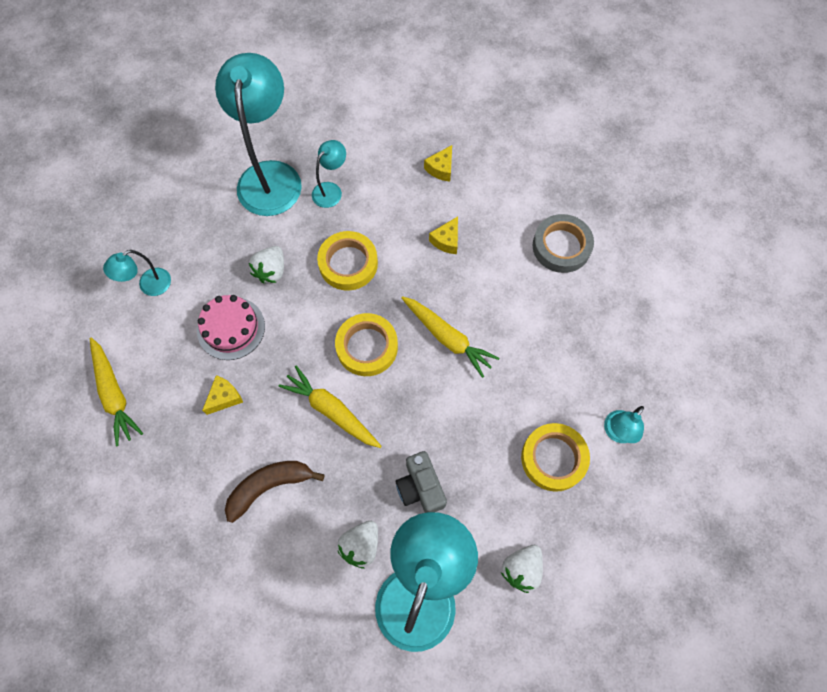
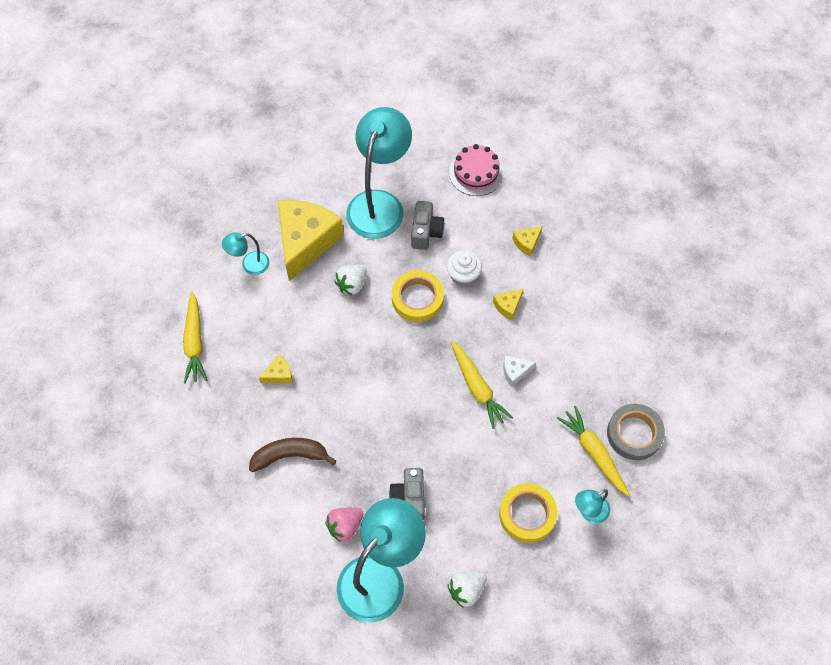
camera: 20 degrees right, 5 degrees down
pink cake [197,295,265,360] -> pink cake moved to [449,144,503,196]
yellow carrot [279,365,382,448] -> yellow carrot moved to [557,406,630,497]
turquoise lamp [312,140,346,208] -> grey camera [411,201,445,250]
yellow tape [335,313,398,376] -> none
white strawberry [337,521,378,569] -> pink strawberry [325,507,364,543]
grey tape [533,214,594,273] -> grey tape moved to [607,404,665,460]
none -> yellow cheese [278,200,344,281]
none -> white cupcake [446,250,482,286]
none -> white cheese [503,355,536,387]

